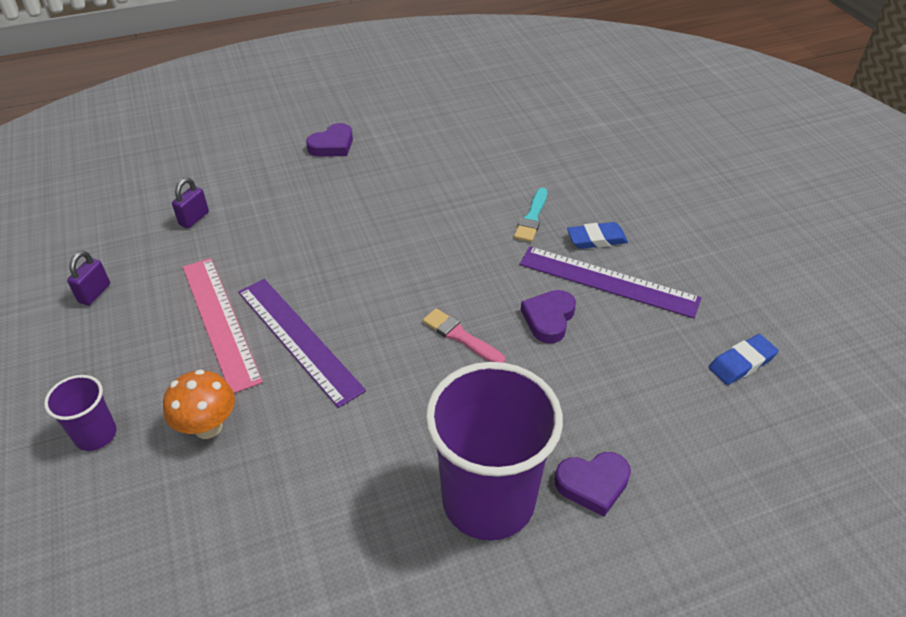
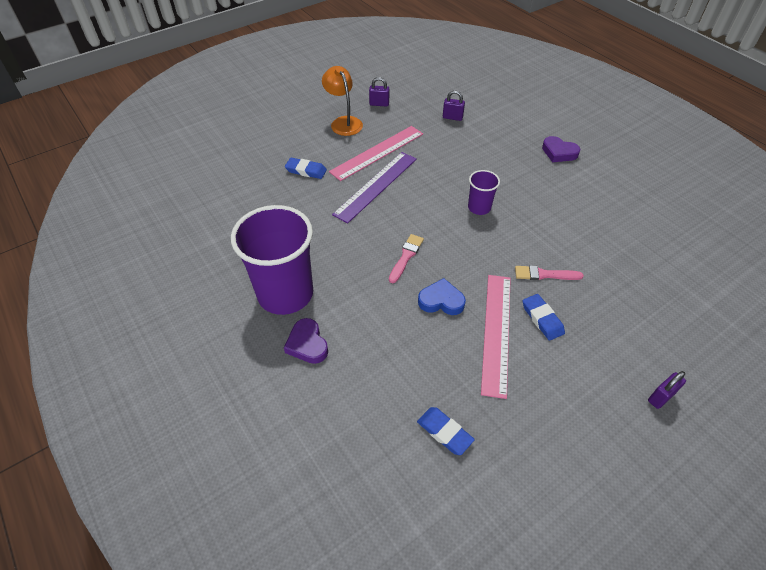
camera: 75 degrees right, 5 degrees up
purple cup [44,375,117,451] -> purple cup moved to [468,170,500,215]
orange mushroom [163,369,235,439] -> blue eraser [285,158,327,179]
turquoise brush [514,188,547,242] -> pink brush [515,265,584,280]
purple ruler [519,246,701,318] -> pink ruler [481,275,511,399]
purple heart [521,290,576,344] -> blue heart [418,278,466,315]
none -> orange lamp [322,66,363,136]
none -> purple padlock [648,371,686,409]

